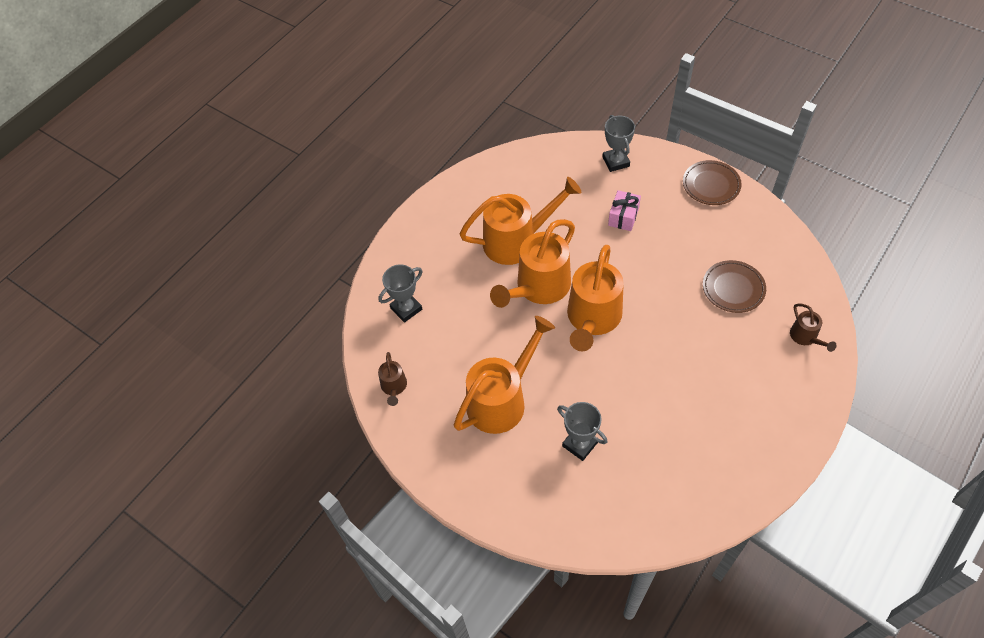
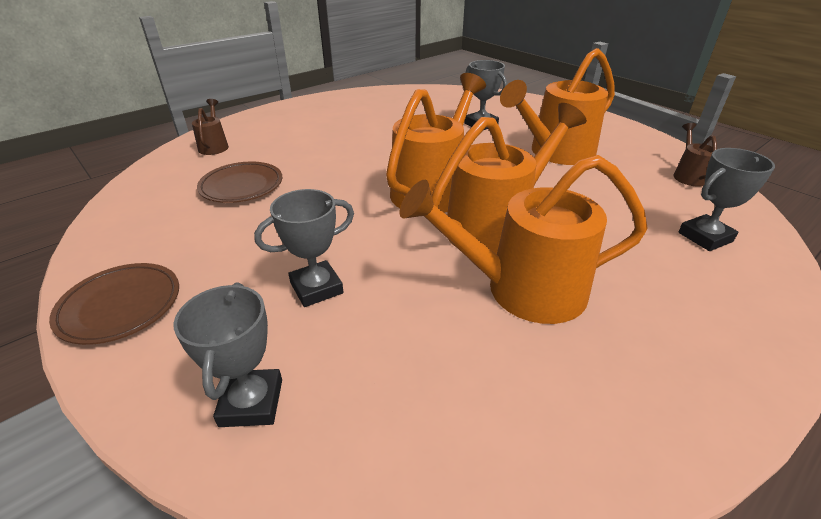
camera: 170 degrees left, 20 degrees down
pink gift [608,190,641,231] -> grey trophy [254,189,354,307]

